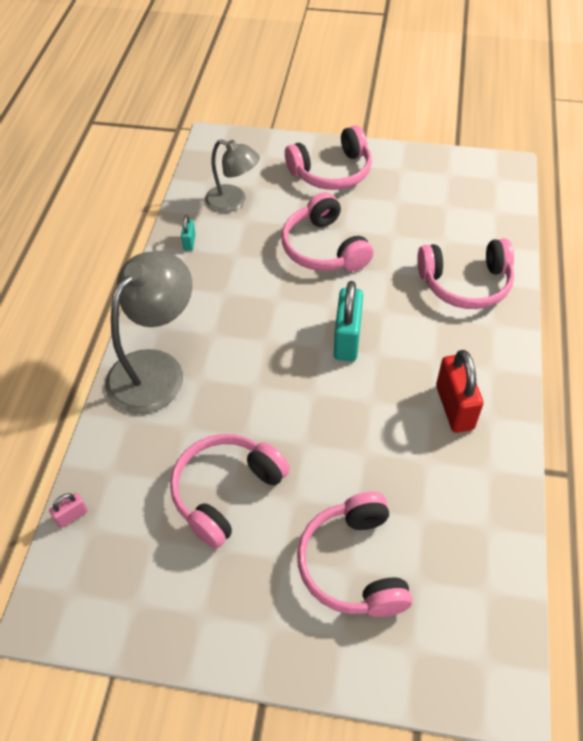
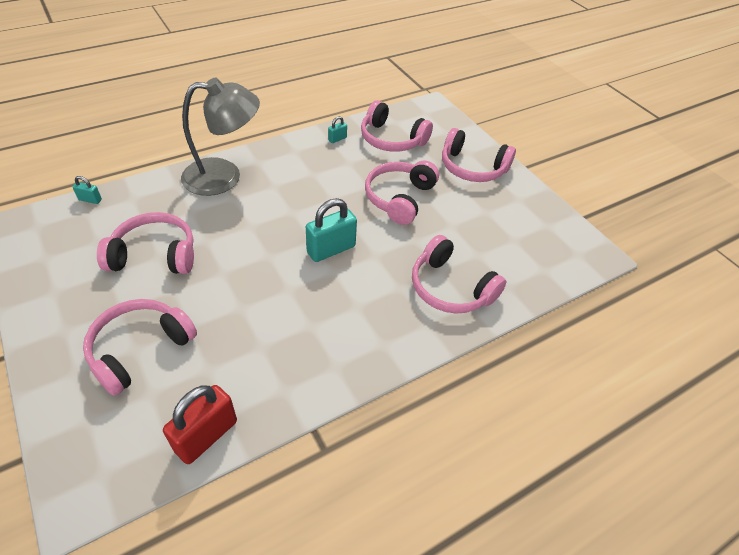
camera: 45 degrees right, 5 degrees down
pink padlock [49,493,88,528] -> turquoise padlock [72,176,102,204]
grey lamp [205,139,260,213] -> pink headphones [361,100,433,152]
red padlock [436,350,483,433] -> red padlock moved to [163,385,237,464]

